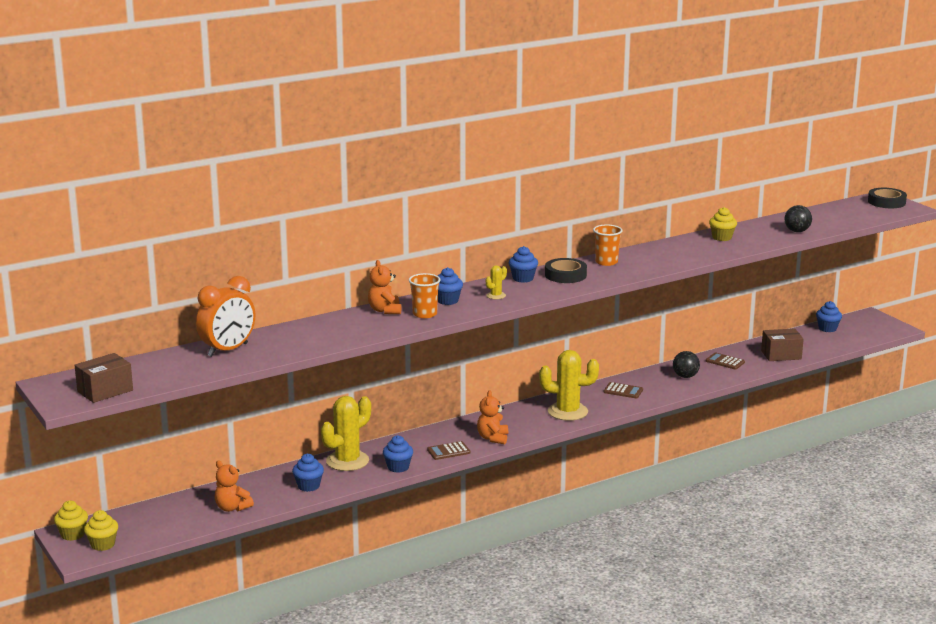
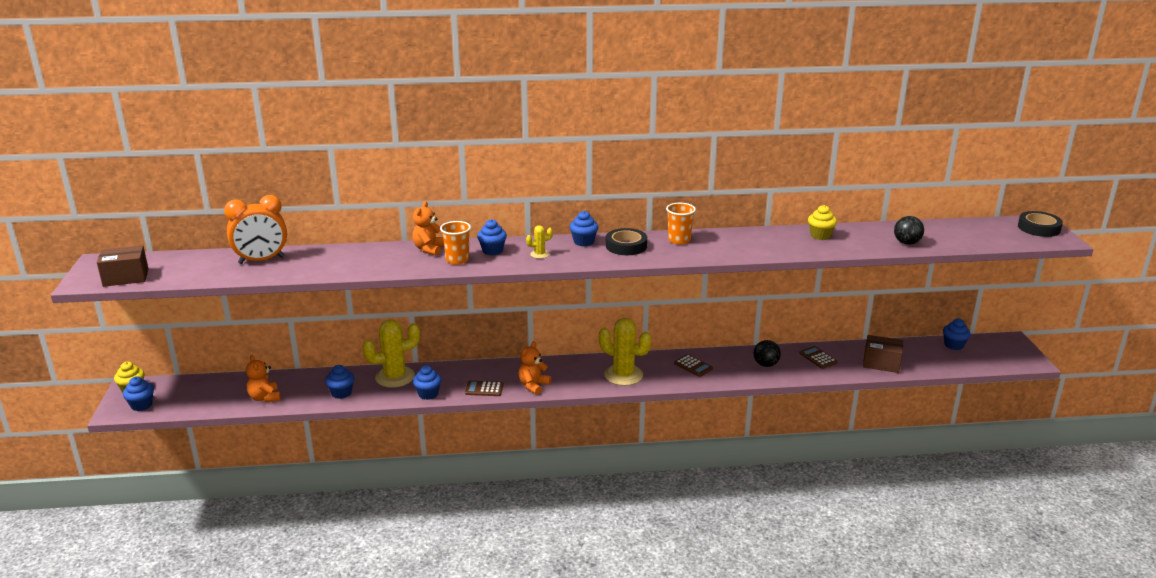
camera: 25 degrees right, 5 degrees up
yellow cupcake [84,510,118,551] -> blue cupcake [123,377,154,411]

